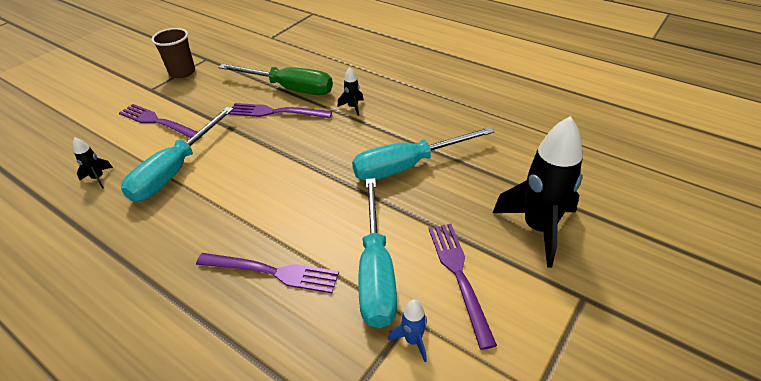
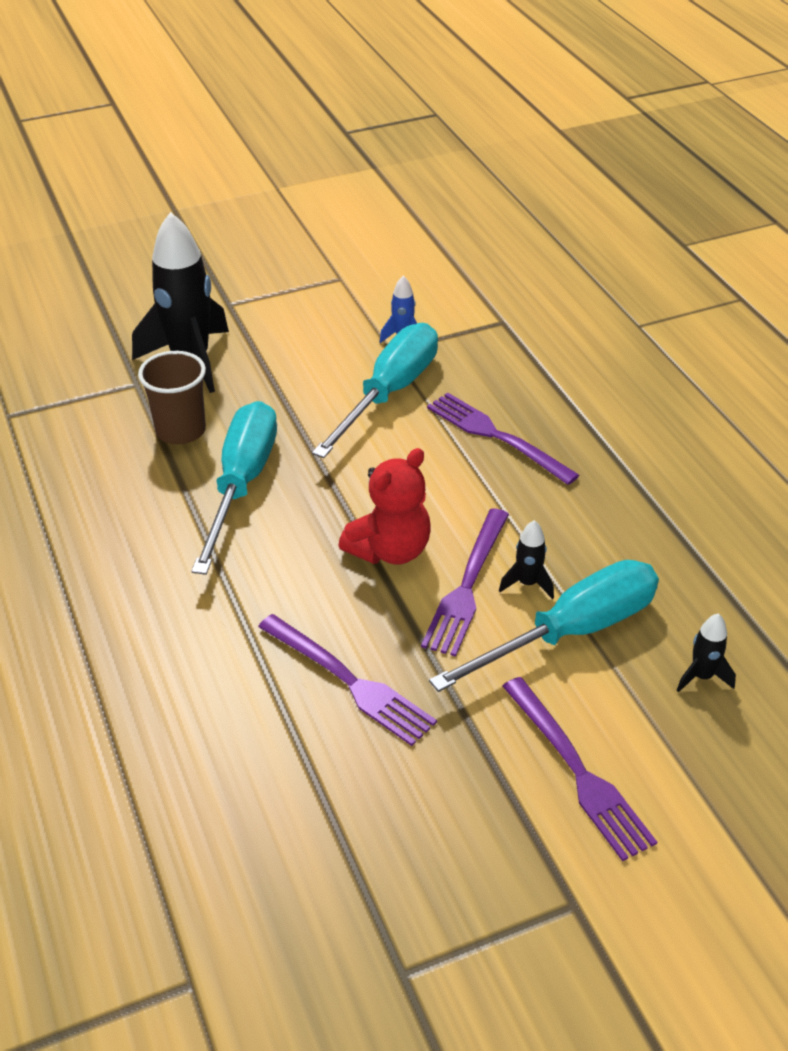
camera: 150 degrees left, 0 degrees up
brown cup [152,28,195,78] -> brown cup moved to [138,351,206,444]
green screwdriver [218,64,333,95] -> none
black rocket [338,67,364,116] -> black rocket moved to [499,520,554,599]
turquoise screwdriver [352,127,495,181] -> turquoise screwdriver turned 90 degrees counterclockwise [191,401,277,575]
purple fork [429,224,497,350] -> purple fork moved to [421,508,509,657]
none -> red teddy bear [338,448,431,565]

